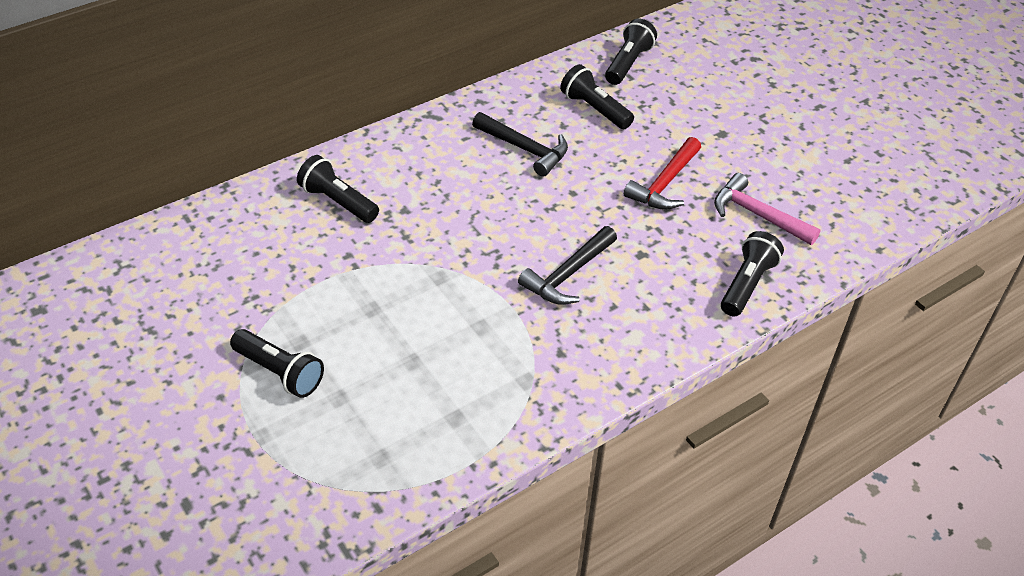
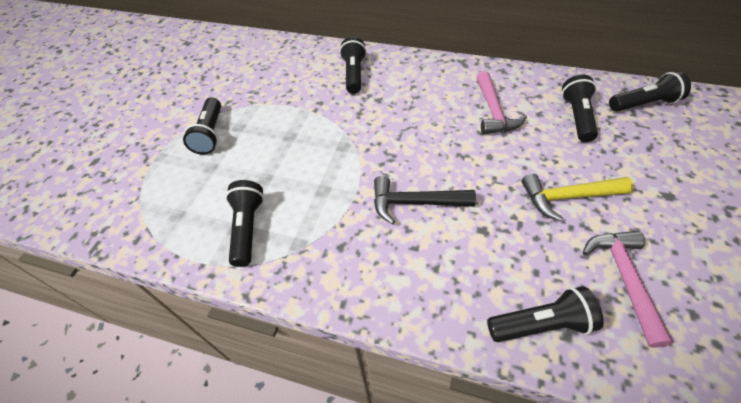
camera: 55 degrees right, 5 degrees up
black hammer [472,112,568,177] -> pink hammer [477,71,527,134]
red hammer [624,137,701,210] -> yellow hammer [521,174,634,221]
none -> black flashlight [225,180,264,267]

